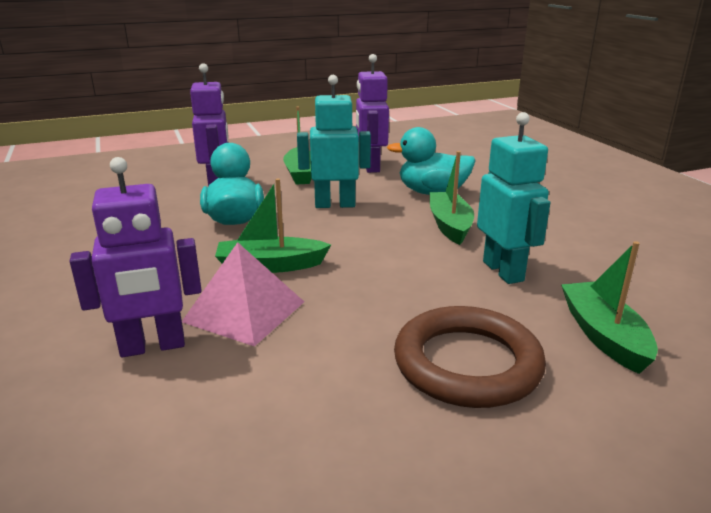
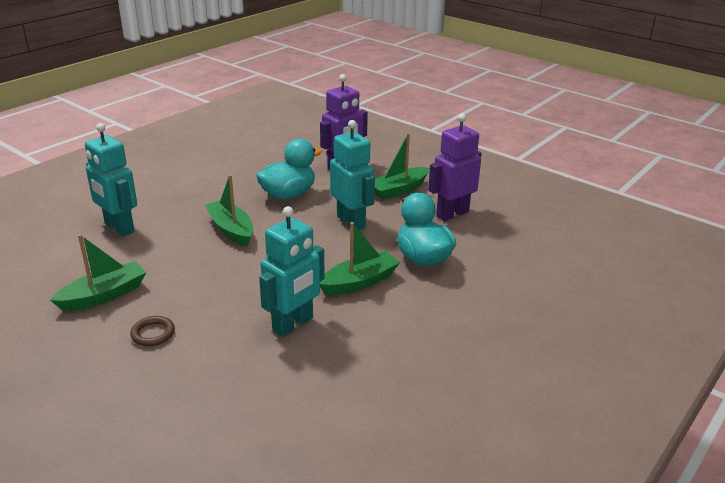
camera: 60 degrees right, 5 degrees up
purple robot [69,157,202,357] -> turquoise robot [85,123,137,236]
pink pyramid [182,242,304,347] -> none
brown ring [394,306,546,408] -> brown ring [130,316,175,346], size x0.43
green boat [561,241,658,374] -> green boat moved to [50,234,147,311]

